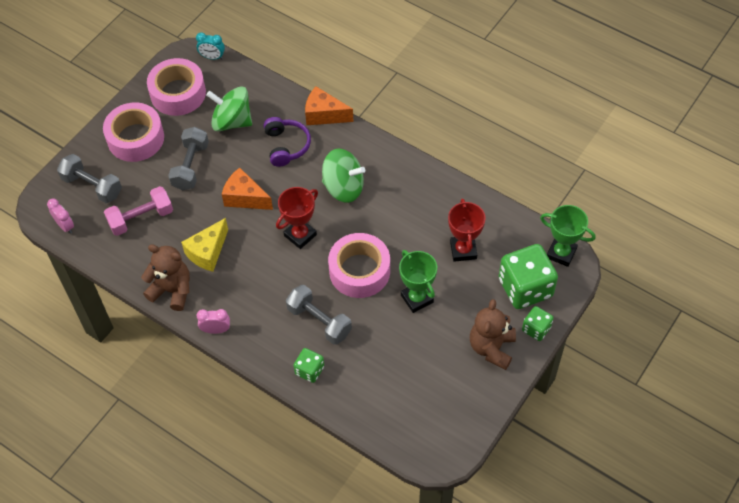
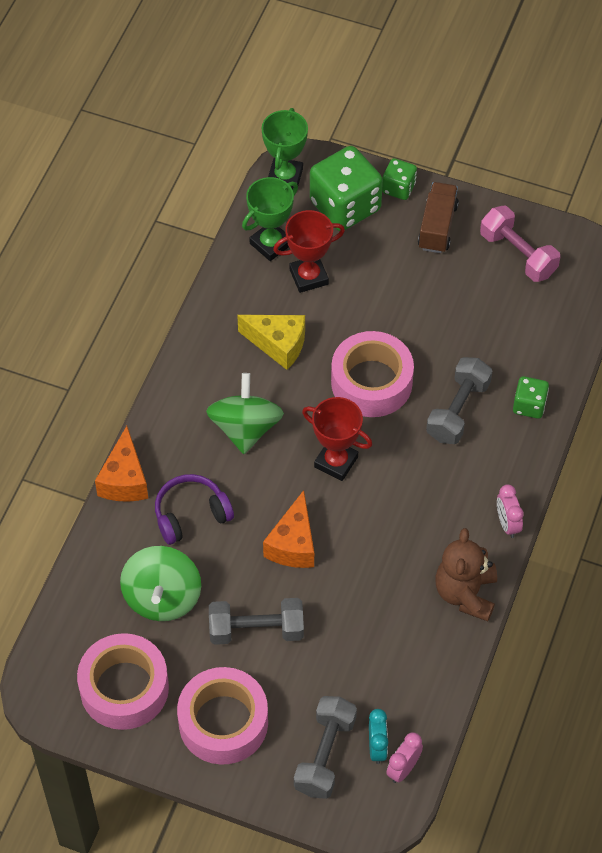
camera: 105 degrees left, 0 degrees up
pink dumbbell [104,186,173,236] -> pink dumbbell moved to [480,206,560,282]
yellow cheese [181,218,228,272] -> yellow cheese moved to [237,315,305,370]
turquoise clock [196,32,225,60] -> turquoise clock moved to [369,709,388,764]
green trophy [399,250,437,313] -> green trophy moved to [242,177,298,261]
brown teddy bear [470,299,516,370] -> brown truck [418,182,459,253]

